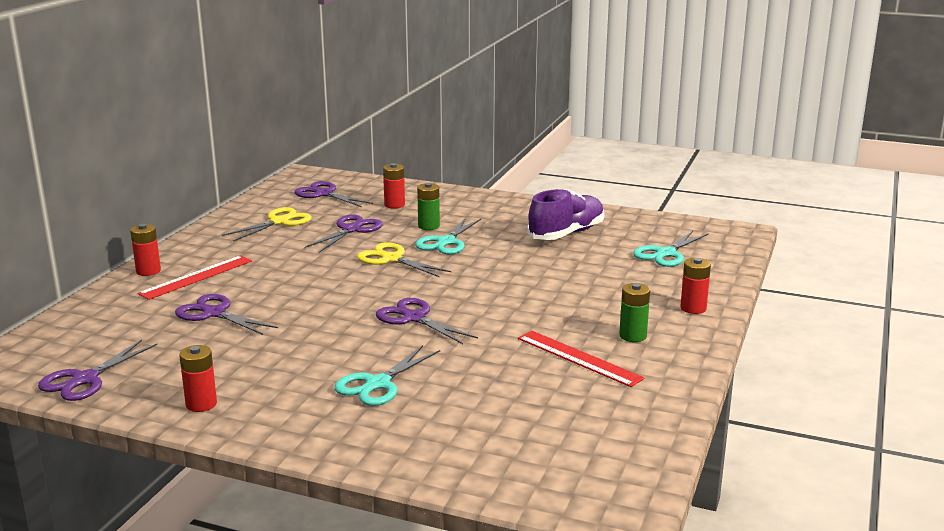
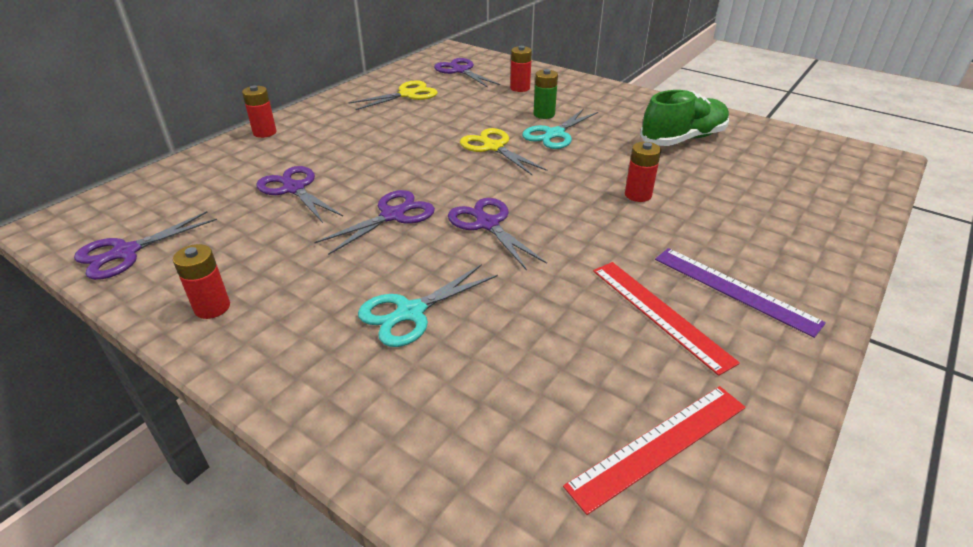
camera: 15 degrees right, 15 degrees up
red ruler [137,255,252,300] -> red ruler moved to [563,386,746,515]
purple scissors [305,215,383,253] -> purple scissors moved to [315,190,435,255]
purple shoe [527,189,604,240] -> green shoe [640,90,729,146]
green battery [619,283,650,342] -> purple ruler [655,248,826,338]
turquoise scissors [633,231,709,267] -> none
red battery [680,258,711,314] -> red battery moved to [625,142,661,202]

